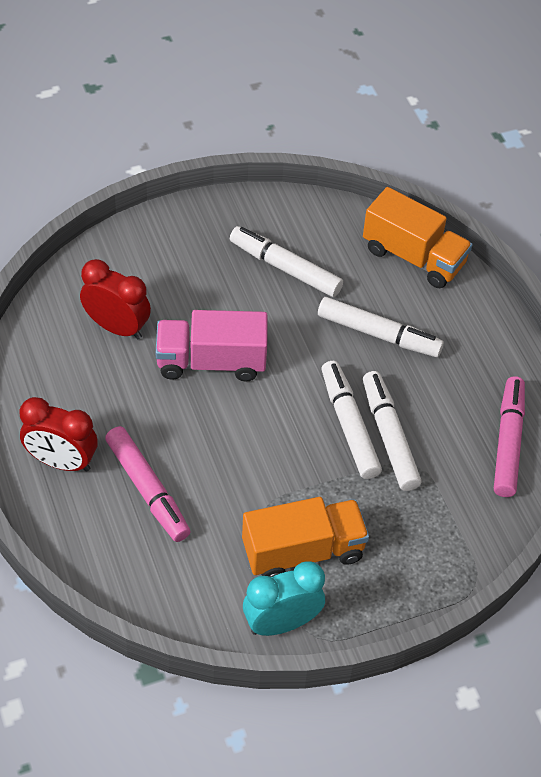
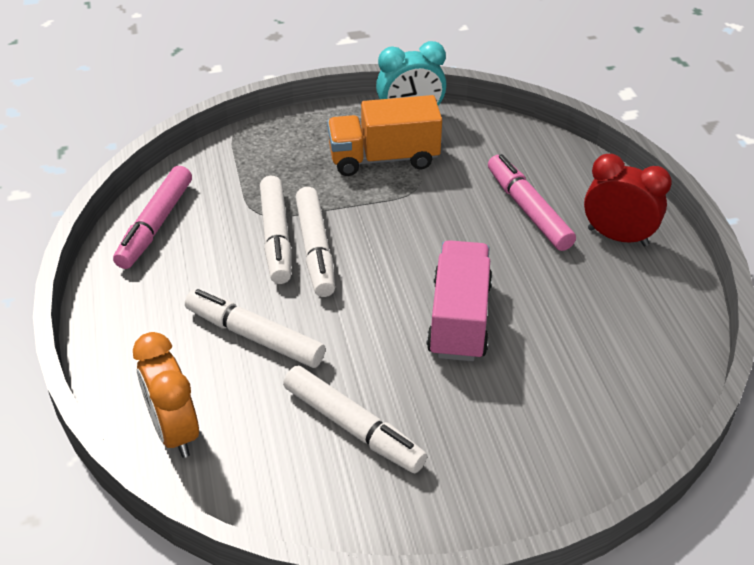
camera: 170 degrees left, 10 degrees down
red clock [80,259,151,339] -> none
pink truck [156,310,268,382] -> pink truck turned 90 degrees counterclockwise [427,240,492,361]
orange truck [363,187,472,288] -> orange clock [133,332,199,458]

